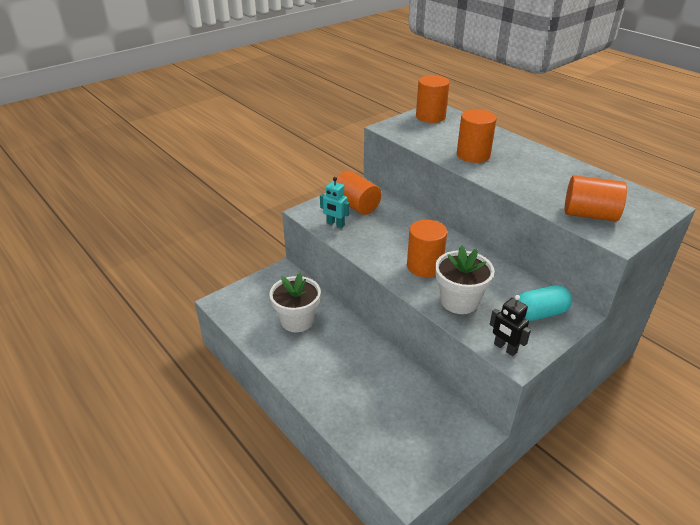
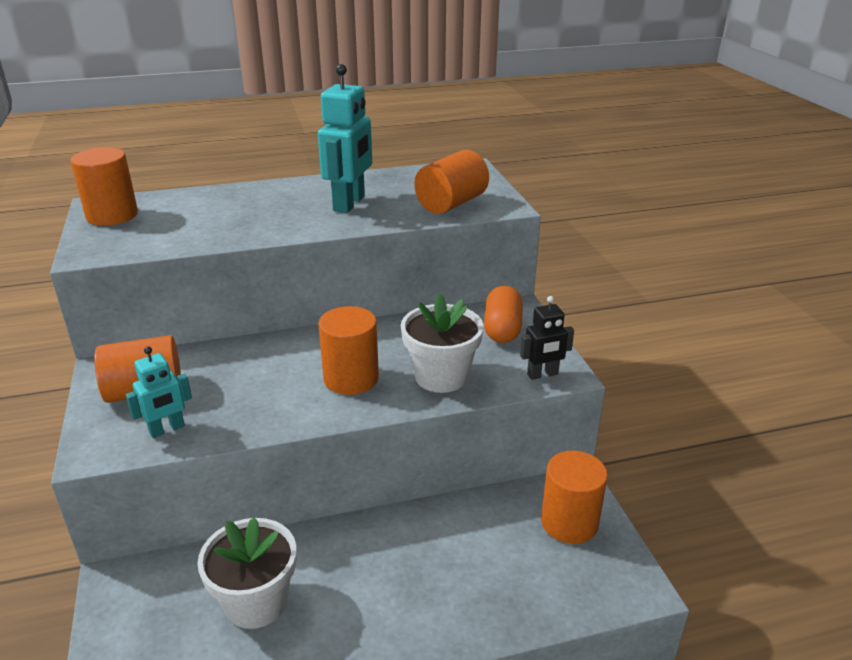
camera: 65 degrees left, 5 degrees down
orange cylinder [457,109,496,163] -> orange cylinder moved to [541,451,608,544]
turquoise capsule [518,285,572,321] -> orange capsule [484,285,523,343]
none -> turquoise robot [318,64,372,213]

